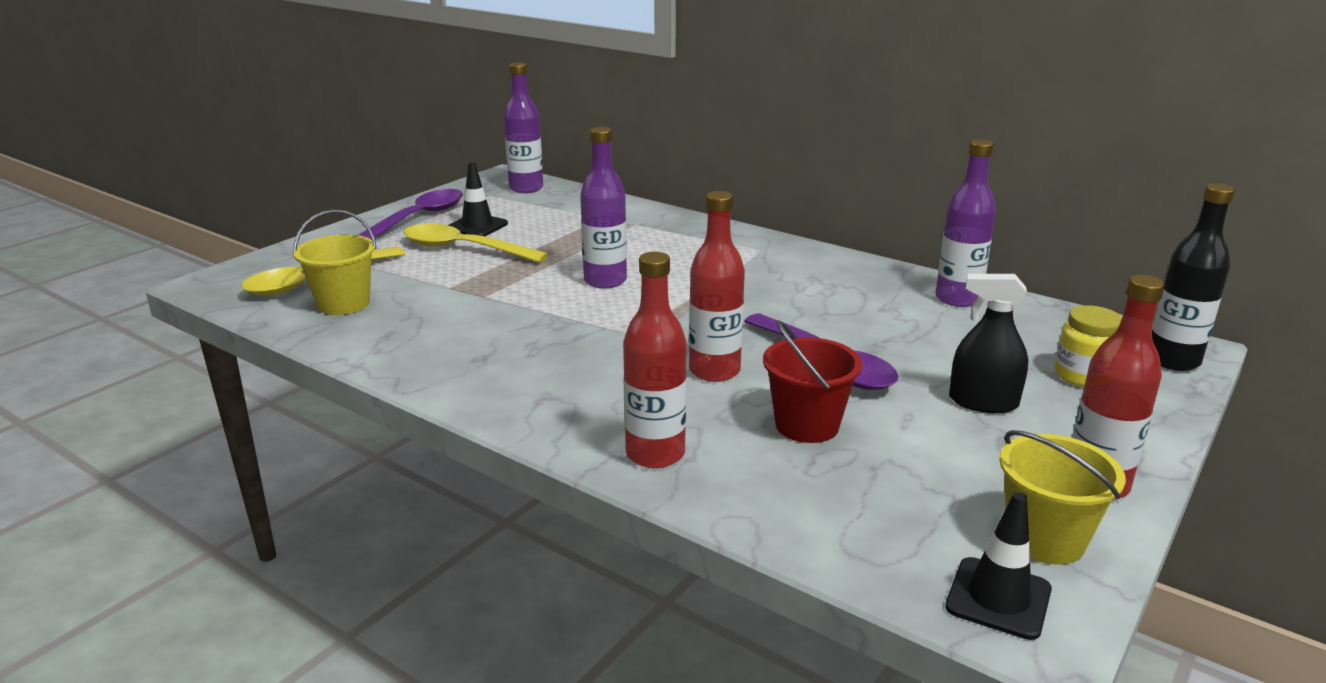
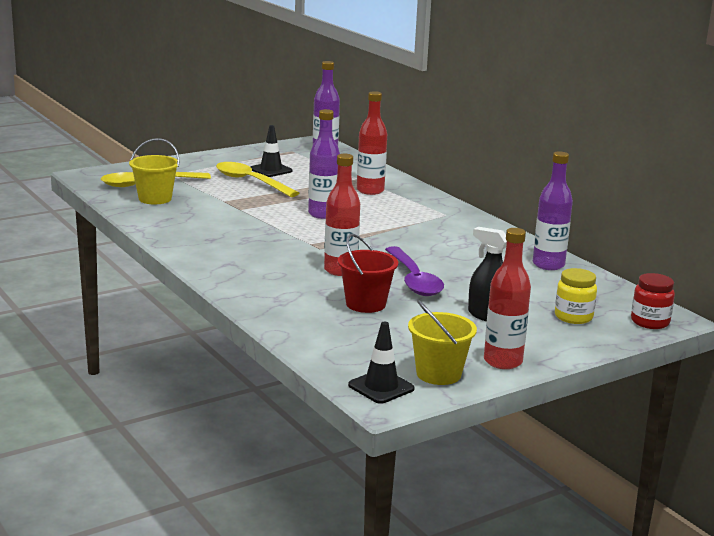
camera: 20 degrees right, 5 degrees down
purple spoon [359,189,463,240] -> none
red bottle [623,252,687,468] -> red bottle moved to [357,91,387,195]
black bottle [1152,183,1235,371] -> red jar [631,273,675,329]

